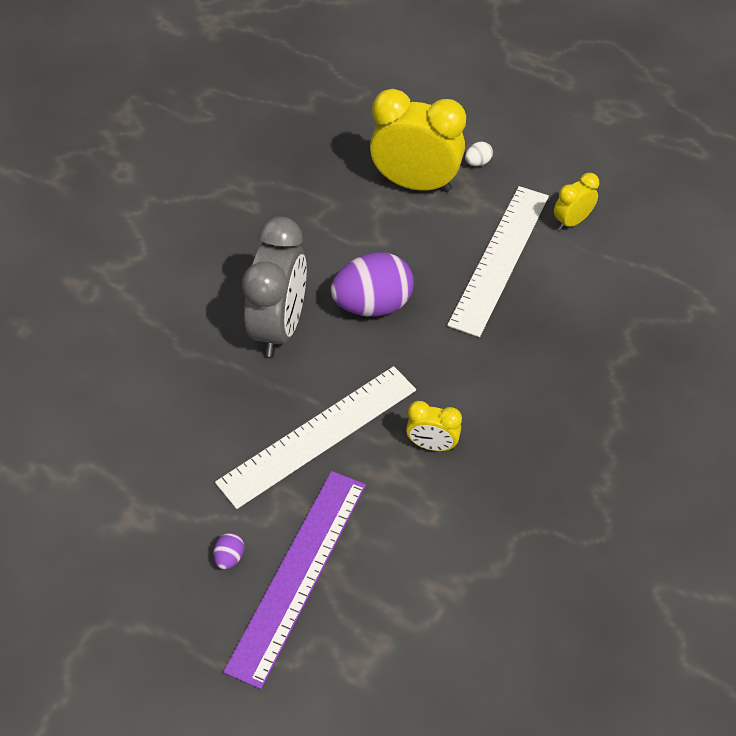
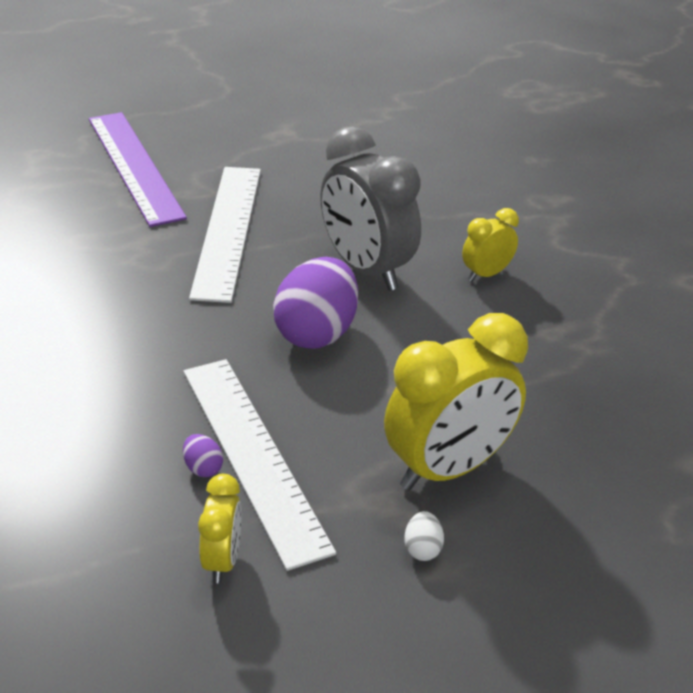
camera: 130 degrees right, 15 degrees down
purple egg [213,532,244,570] -> purple egg moved to [183,434,223,477]
yellow clock [406,401,462,451] -> yellow clock moved to [462,208,519,282]

